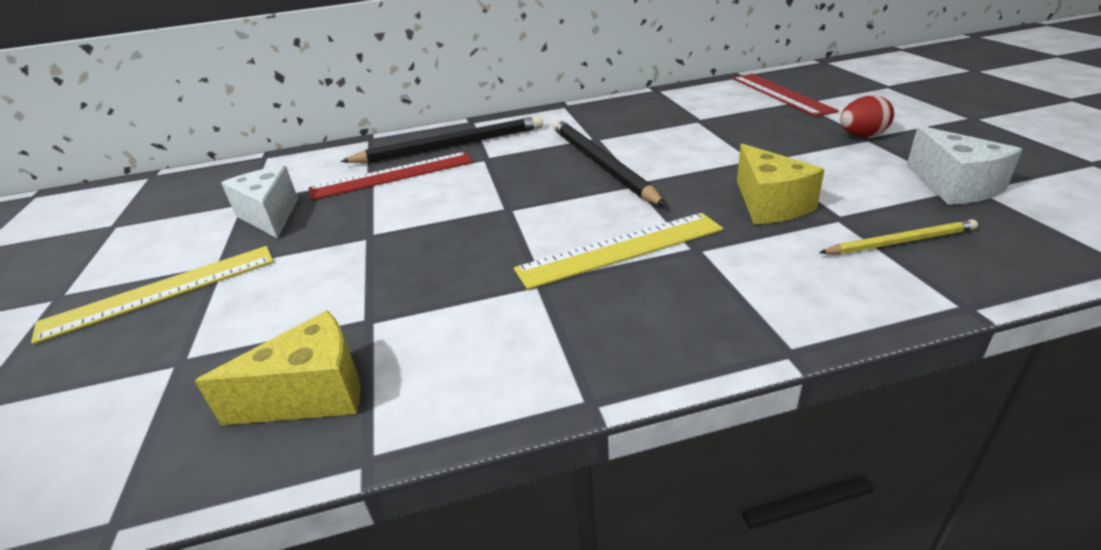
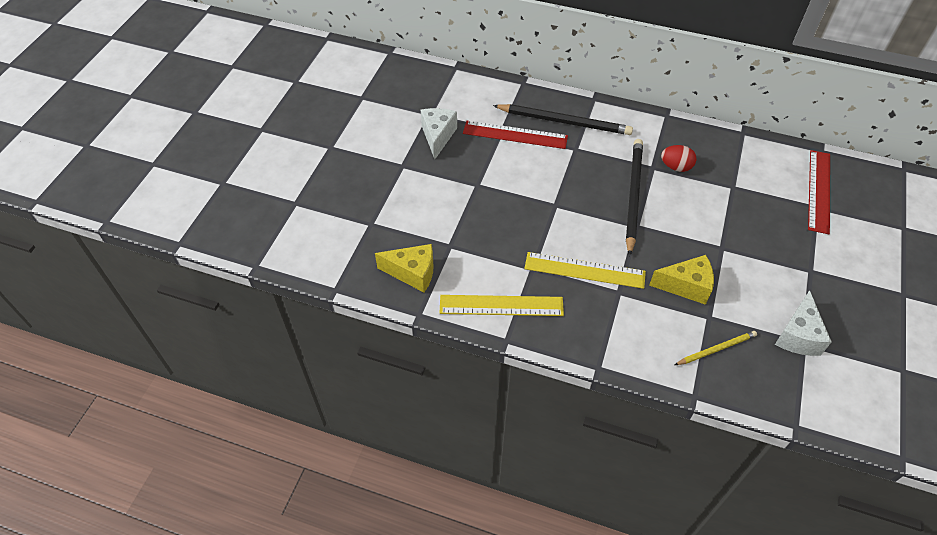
camera: 30 degrees right, 20 degrees up
yellow ruler [31,246,274,344] -> yellow ruler moved to [440,295,564,316]
yellow cheese [737,144,825,224] -> yellow cheese turned 105 degrees counterclockwise [649,255,714,305]
yellow pencil [819,219,978,254] -> yellow pencil turned 45 degrees counterclockwise [675,331,757,365]
red egg [840,95,894,137] -> red egg moved to [661,145,696,172]

